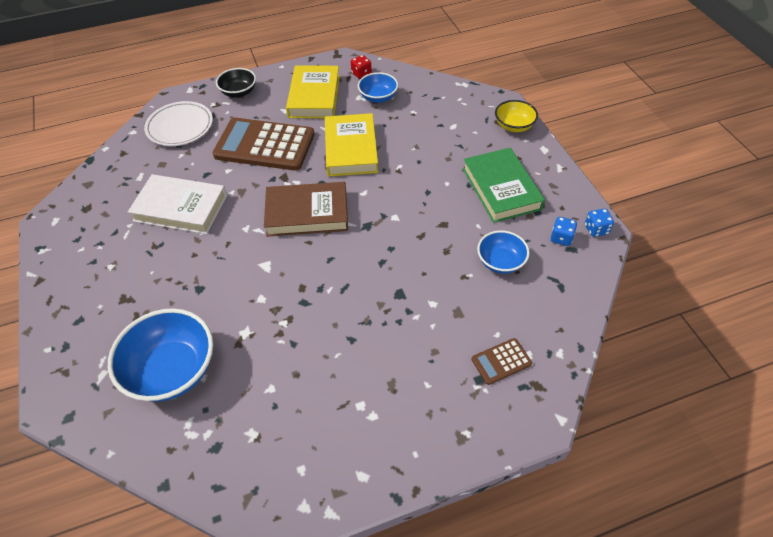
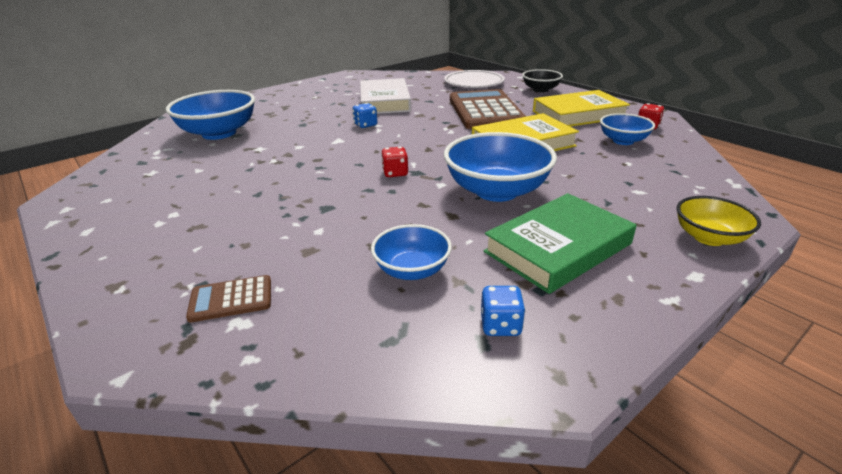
camera: 70 degrees right, 20 degrees down
brown book [264,182,348,237] -> none
brown calculator [472,338,532,385] -> brown calculator turned 60 degrees counterclockwise [186,275,271,323]
blue dice [585,209,614,237] -> blue dice moved to [353,103,377,128]
none -> red dice [381,147,408,177]
none -> blue bowl [444,132,557,202]

